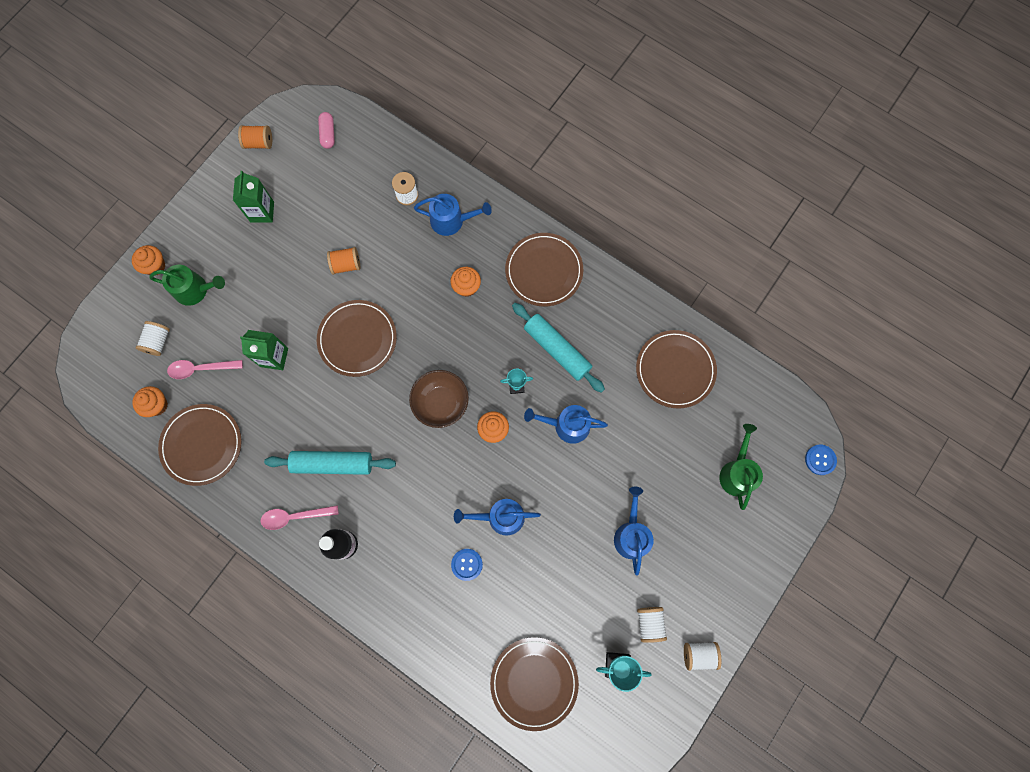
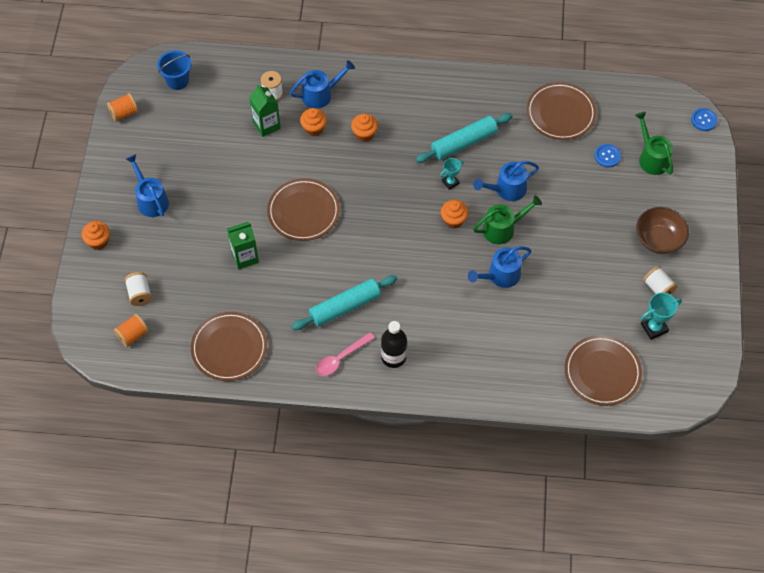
camera: 30 degrees left, 15 degrees down
orange cupcake [132,386,168,417] -> orange cupcake moved to [300,108,327,137]
green watering can [149,265,225,306] -> green watering can moved to [473,195,542,244]
pink spoon [167,360,243,379] -> none
green carton [233,171,274,222] -> green carton moved to [249,84,281,137]
pink capsule [318,112,335,149] -> blue bucket [157,50,191,90]
orange spool [327,247,361,275] -> orange spool moved to [114,314,149,347]
brown bowl [409,370,469,428] -> brown bowl moved to [636,207,689,254]
blue button [451,549,483,581] -> blue button moved to [594,144,621,168]
brown plate [505,233,583,306] -> none
turquoise rolling pin [512,303,605,393] -> turquoise rolling pin turned 45 degrees counterclockwise [416,113,513,163]
blue watering can [614,487,654,576] -> blue watering can moved to [126,154,169,217]
white spool [684,642,721,671] -> none

